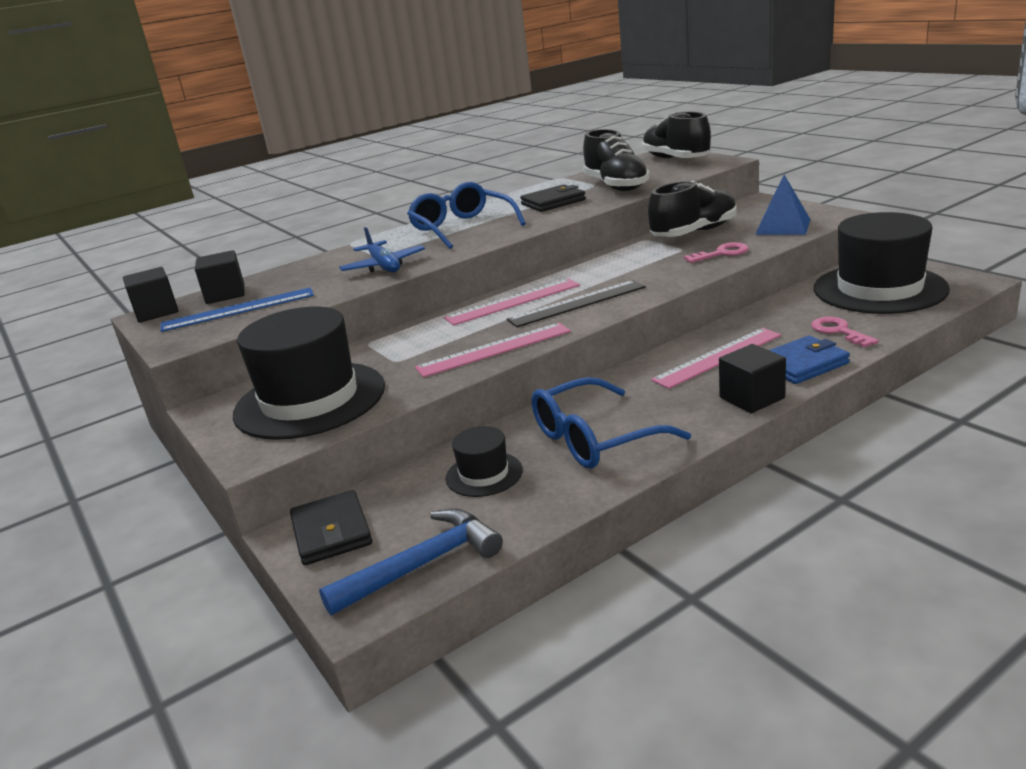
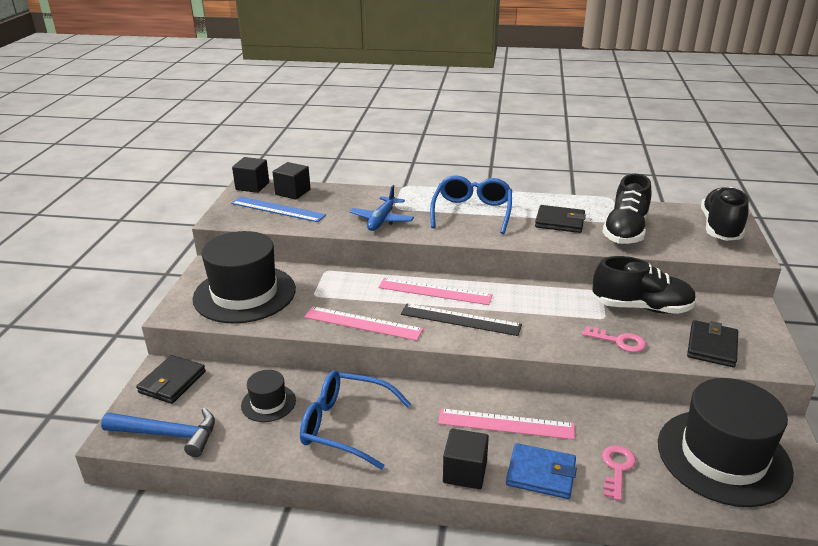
camera: 40 degrees right, 5 degrees up
blue pyramid [755,175,810,235] -> black wallet [687,320,738,367]

